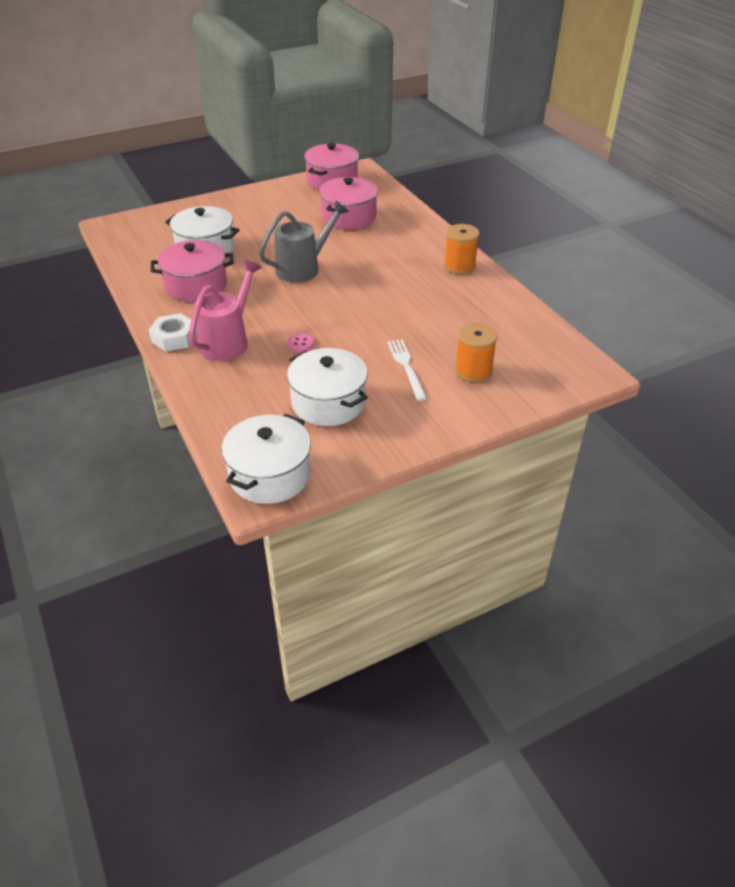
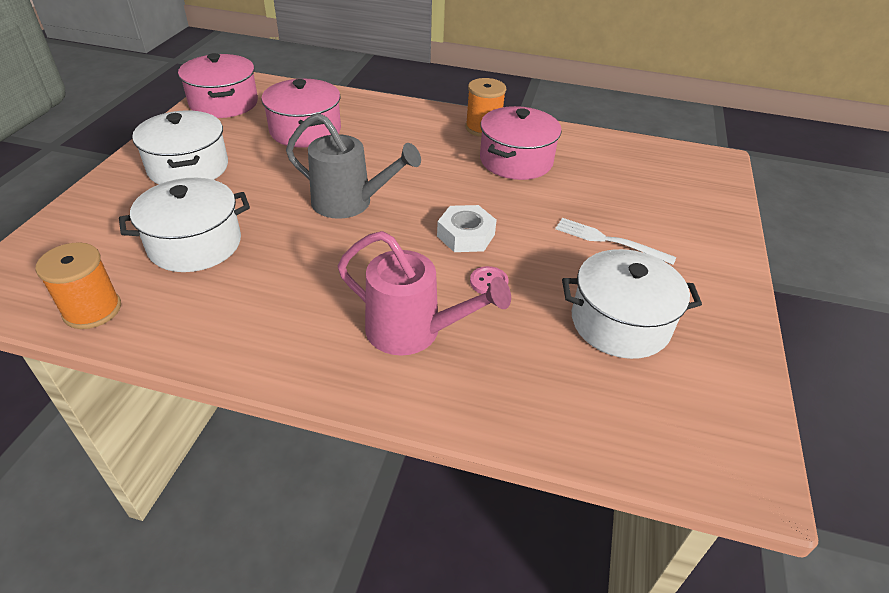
camera: 50 degrees left, 0 degrees up
white nut [149,313,197,352] -> white nut moved to [437,205,497,252]
pink pot [151,240,234,302] -> pink pot moved to [480,106,562,180]
pink watering can [189,260,262,361] -> pink watering can turned 135 degrees clockwise [338,231,511,355]
white pot [221,414,311,504] -> white pot moved to [132,111,228,185]
grey watering can [259,200,349,282] -> grey watering can turned 105 degrees clockwise [286,113,421,219]
orange spool [455,323,498,382] -> orange spool moved to [35,242,121,329]

